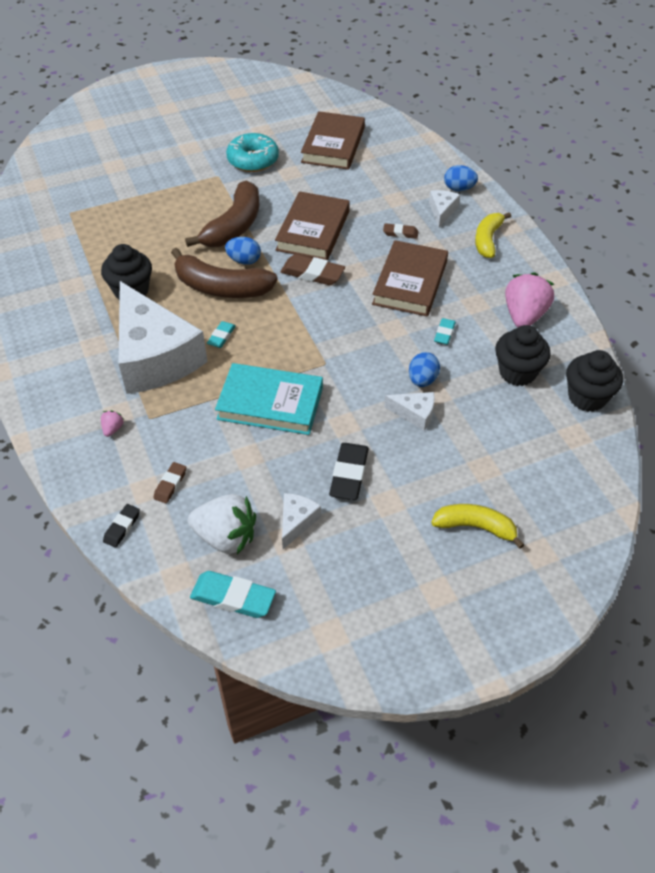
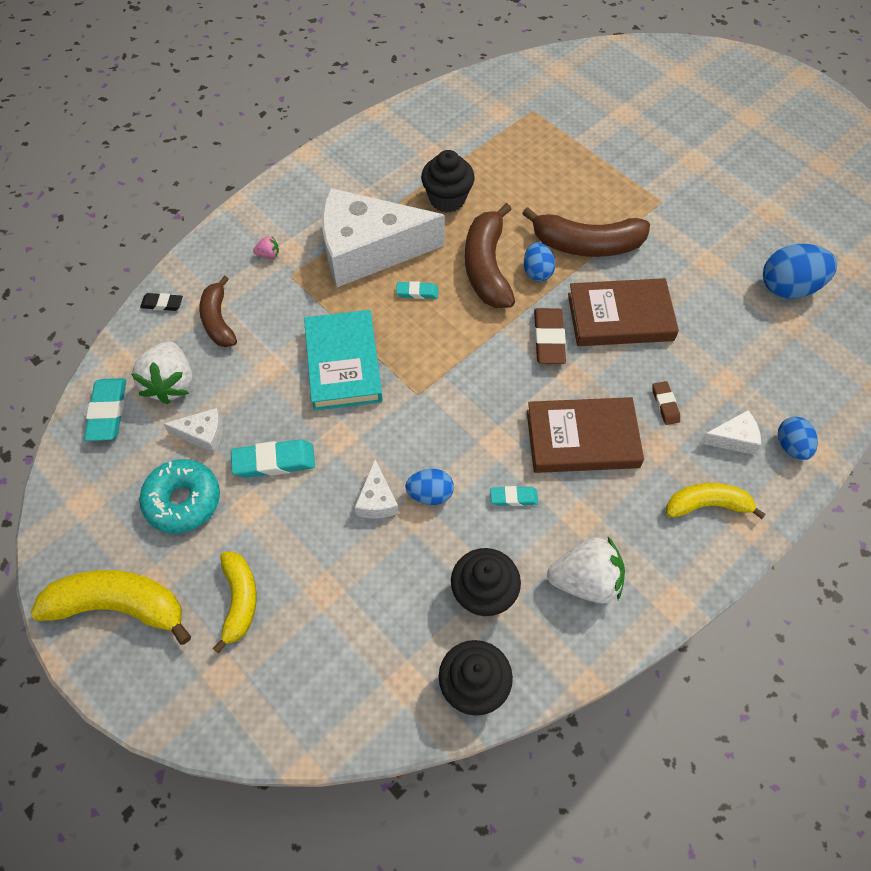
camera: 70 degrees right, 10 degrees up
white cheese [119,281,208,394] -> white cheese turned 45 degrees clockwise [322,188,445,287]
brown eraser [153,462,186,503] -> brown banana [199,275,237,347]
turquoise donut [226,133,279,172] -> turquoise donut moved to [139,459,220,533]
brown book [301,111,365,170] -> blue egg [763,244,837,299]
black eraser [329,443,369,500] -> turquoise eraser [231,440,315,478]
pink strawberry [505,272,554,328] -> white strawberry [547,537,625,603]
none -> yellow banana [31,570,191,645]

